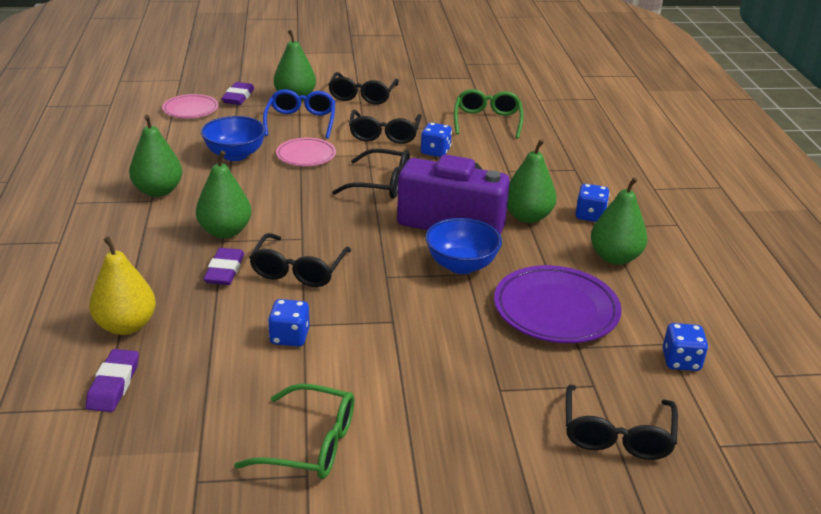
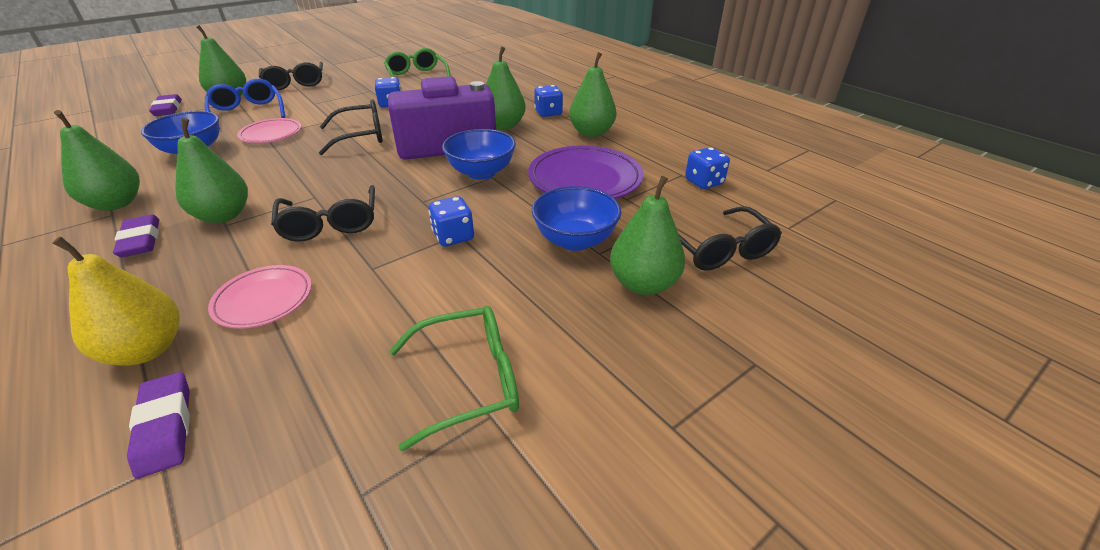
camera: 30 degrees left, 5 degrees up
pink plate [162,94,218,118] -> pink plate moved to [208,265,312,329]
purple eraser [203,248,244,285] -> purple eraser moved to [113,214,159,258]
blue dice [268,299,310,347] -> blue dice moved to [428,196,474,246]
black glasses [349,110,421,144] -> none
none -> blue bowl [531,186,622,251]
none -> green pear [610,176,685,295]

